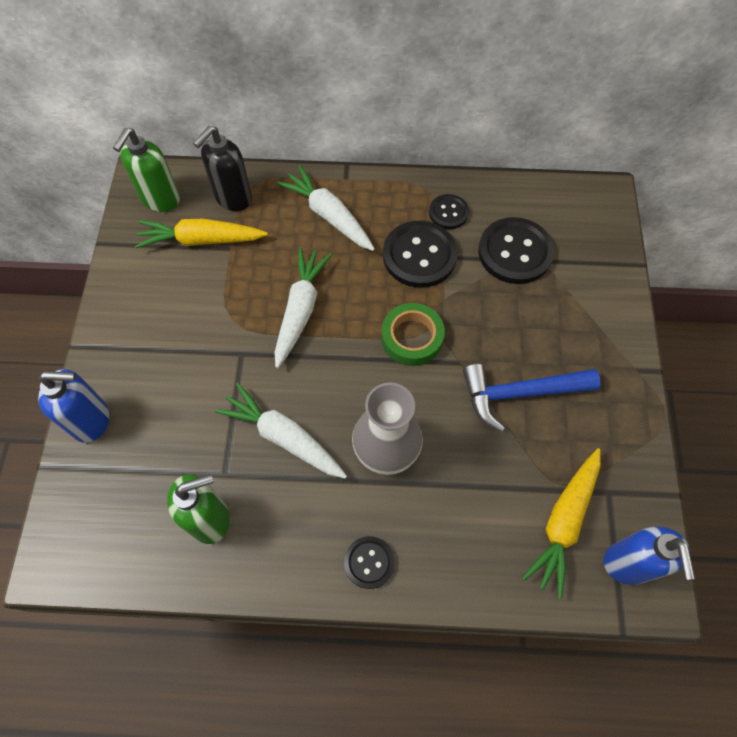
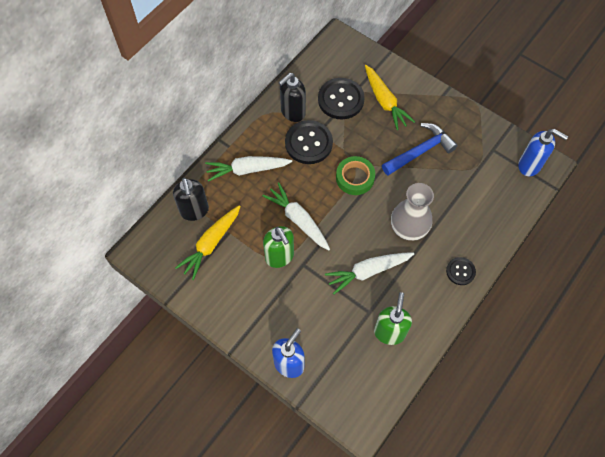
camera: 55 degrees left, 0 degrees up
green soap dispenser [113,128,180,212] -> green soap dispenser moved to [263,226,294,268]
black button [429,194,469,229] -> black soap dispenser [278,73,306,122]
blue hammer [463,364,600,432] -> blue hammer turned 150 degrees counterclockwise [382,123,458,175]
yellow carrot [522,448,601,599] -> yellow carrot moved to [365,65,415,130]

